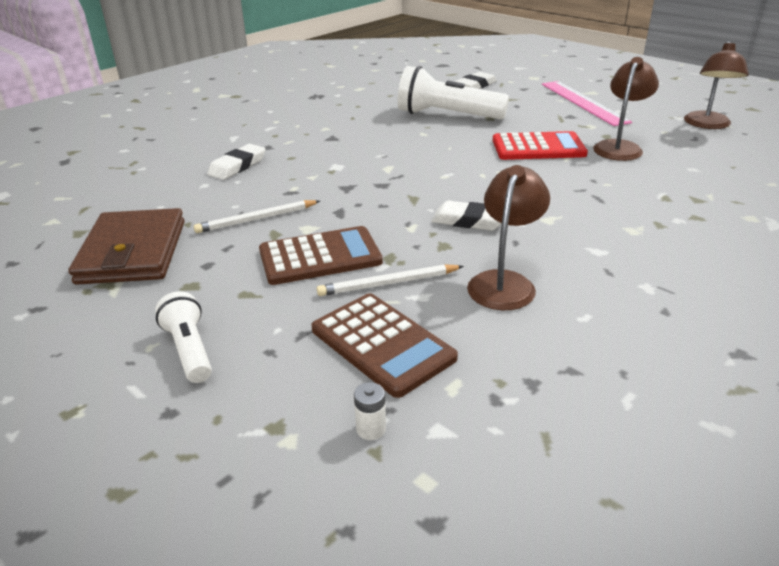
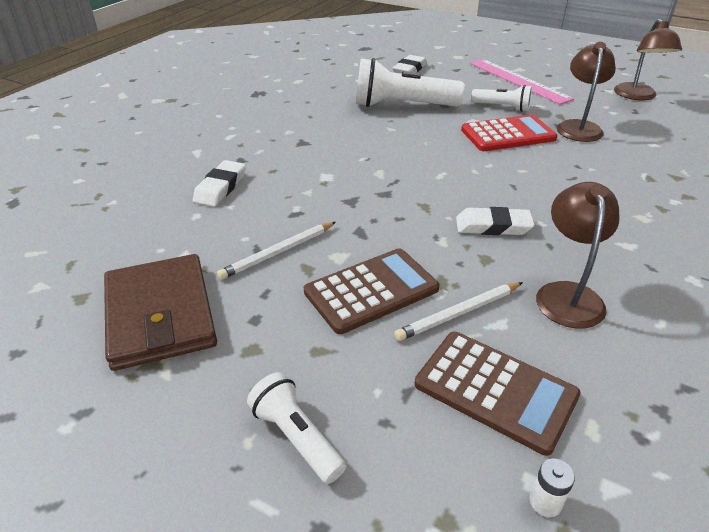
camera: 15 degrees left, 5 degrees up
none -> white flashlight [471,85,532,112]

